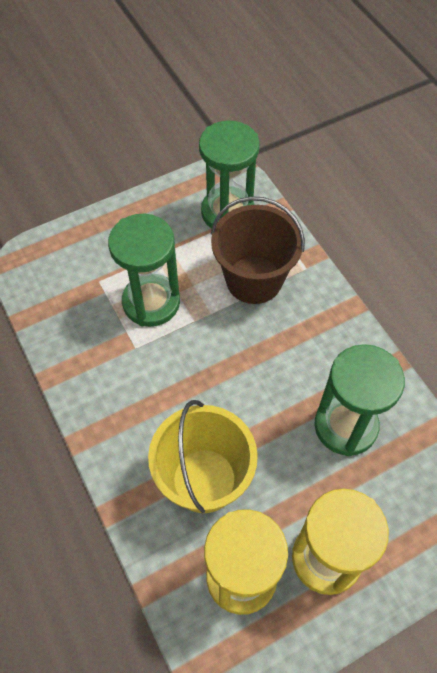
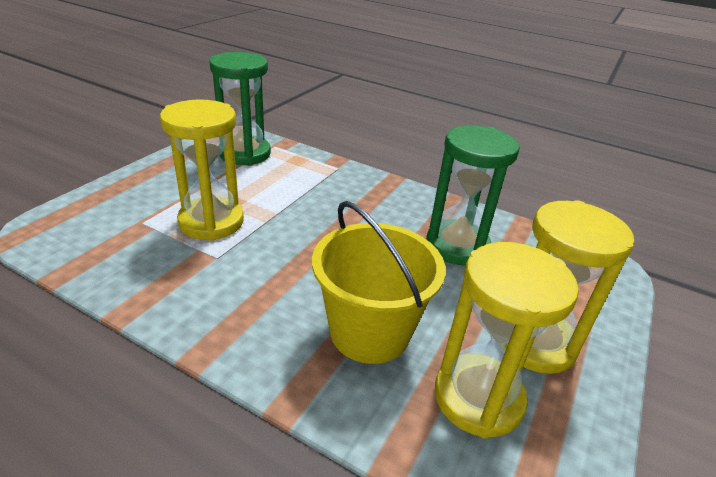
camera: 35 degrees left, 25 degrees down
green hourglass [108,214,180,327] -> yellow hourglass [160,99,244,241]
brown bucket [211,196,305,304] -> none

